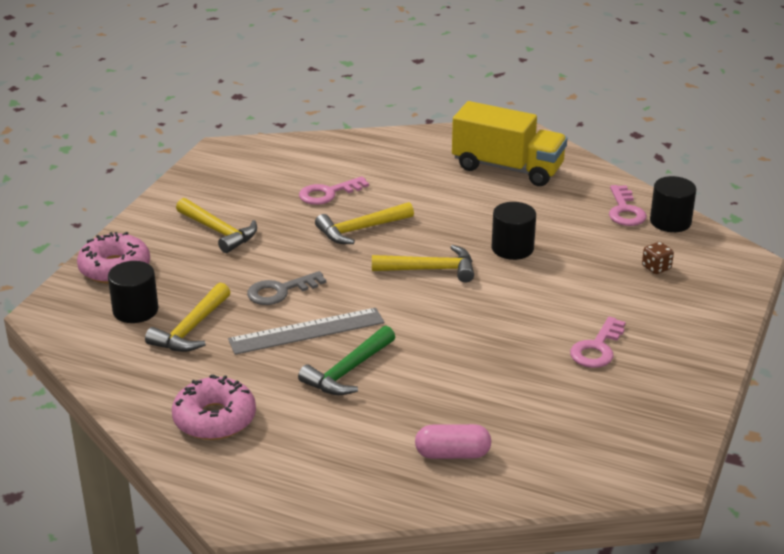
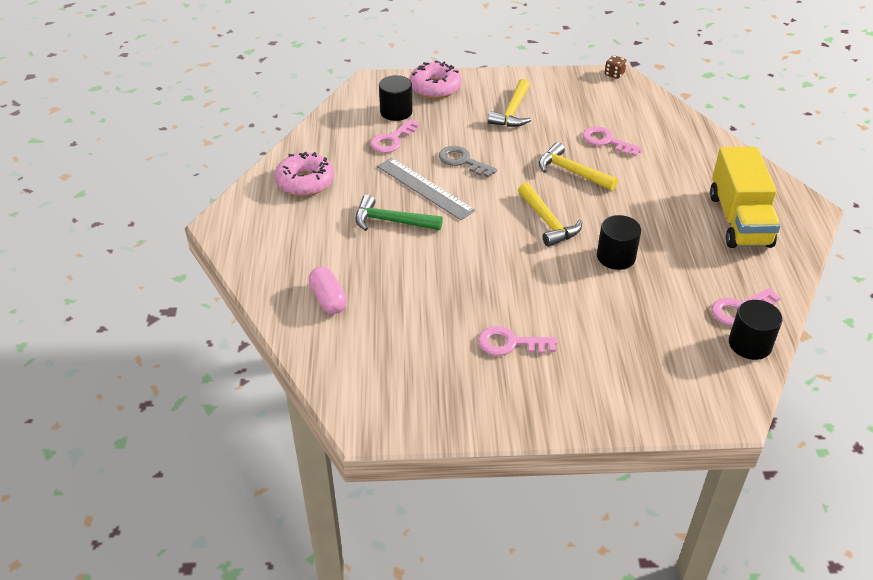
camera: 65 degrees right, 10 degrees up
yellow hammer [145,283,230,352] -> pink key [370,119,420,153]
brown dice [642,242,674,274] -> brown dice moved to [605,55,627,79]

